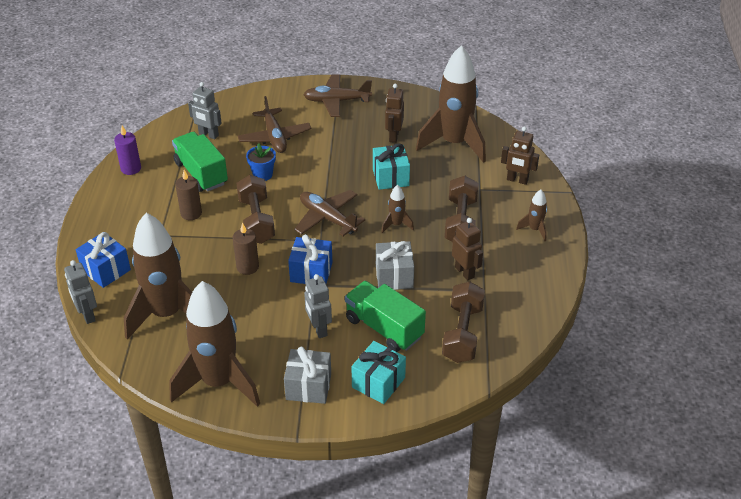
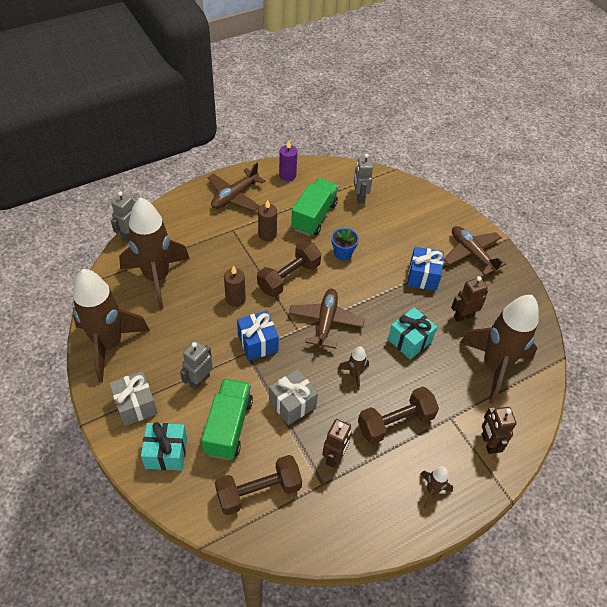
camera: 55 degrees right, 10 degrees up
blue gift [76,232,131,288] -> blue gift moved to [407,247,444,291]
brown plane [238,96,311,153] -> brown plane moved to [208,163,265,211]

